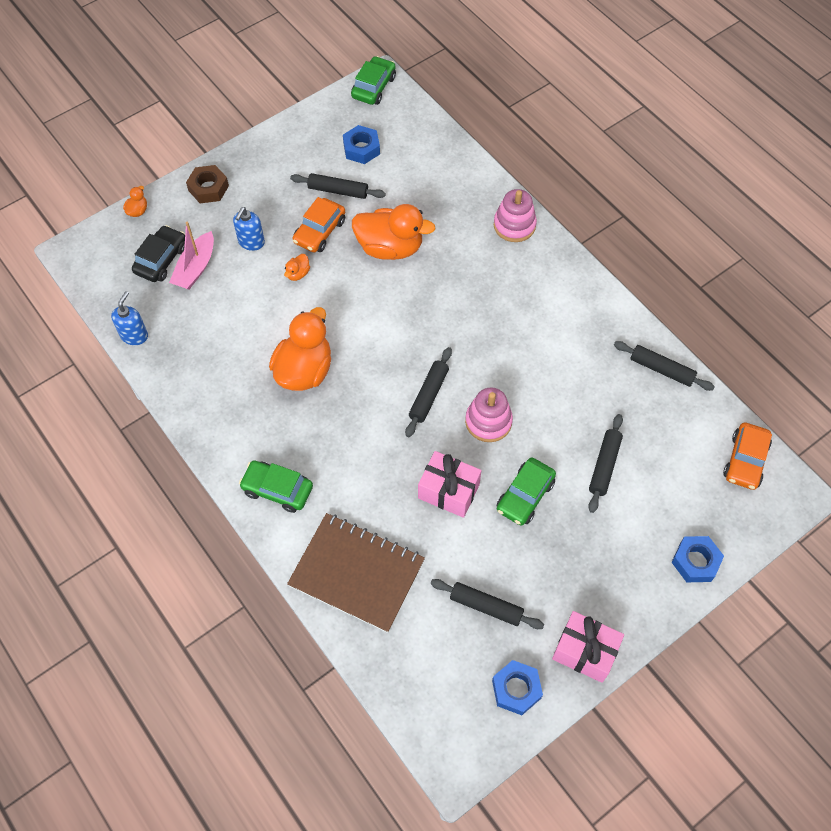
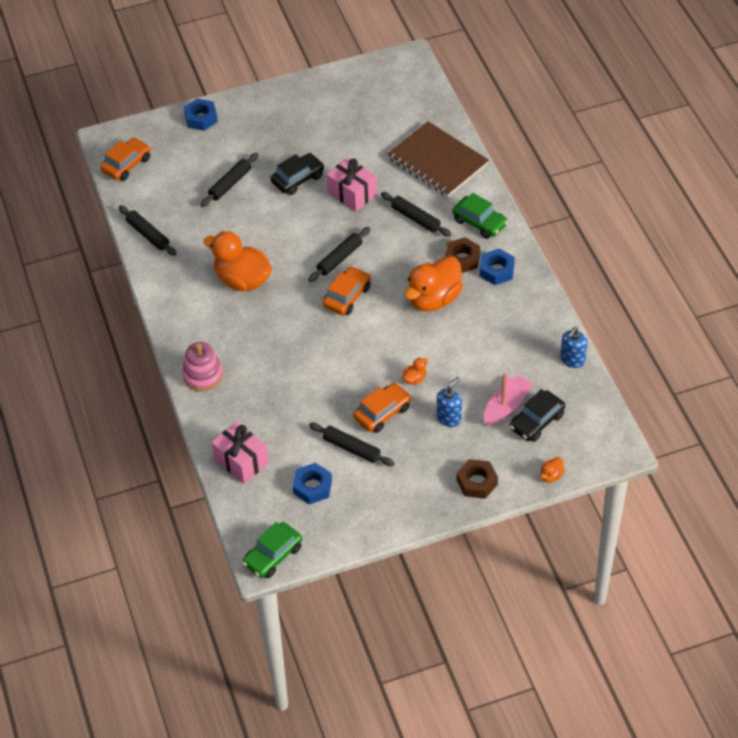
camera: 160 degrees left, 10 degrees down
orange duck [352,204,436,260] -> orange duck moved to [204,231,272,291]
black rolling pin [430,579,544,629] -> black rolling pin moved to [381,192,451,237]
pink stacking toy [465,387,513,442] -> none
blue nut [492,660,543,715] -> blue nut moved to [480,249,515,285]
green car [497,458,556,526] -> black car [271,153,324,195]
pink gift [552,611,624,683] -> pink gift moved to [211,422,269,484]
none -> orange car [323,266,371,315]
none -> brown nut [445,237,480,273]

